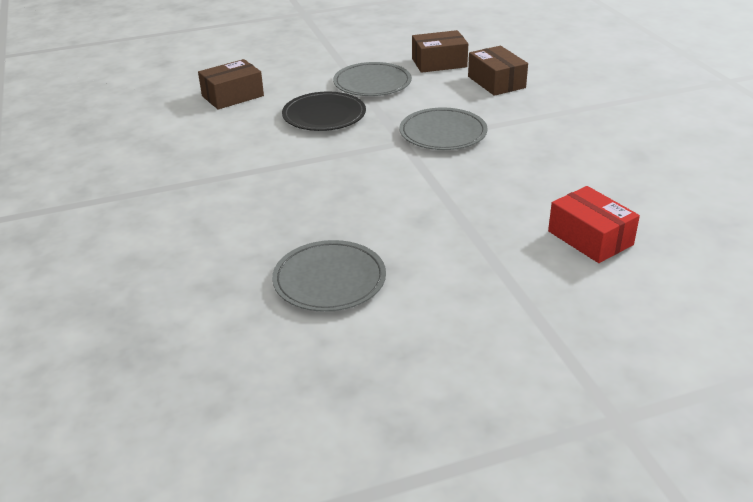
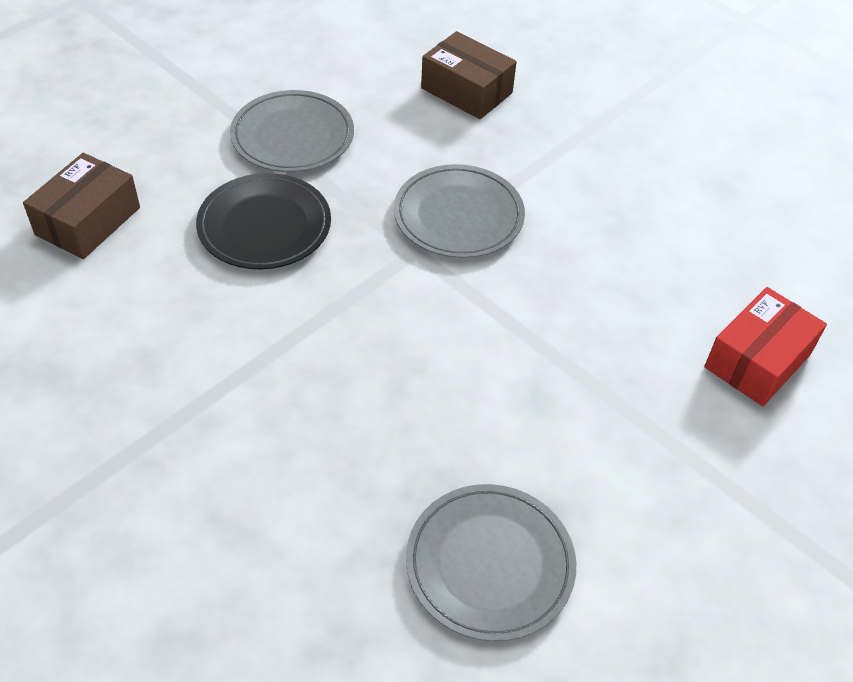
camera: 30 degrees left, 15 degrees up
brown box [412,30,468,73] -> none
red box [548,186,640,263] -> red box turned 75 degrees counterclockwise [704,287,827,406]

